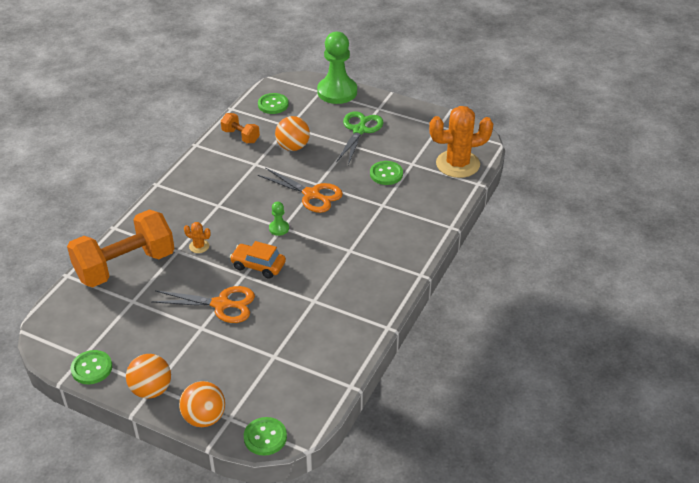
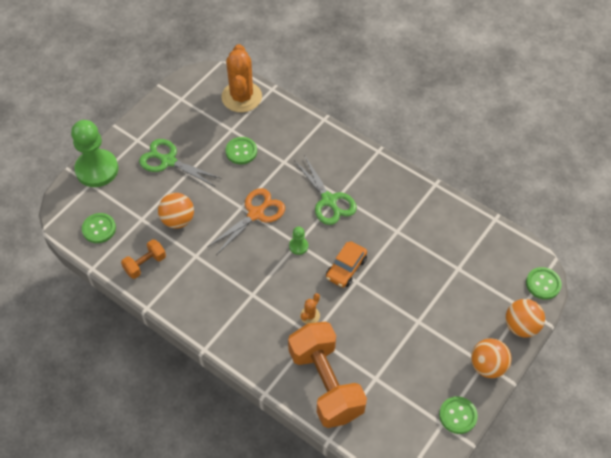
camera: 80 degrees left, 15 degrees up
orange scissors [151,286,255,323] -> none
none -> green scissors [295,155,357,225]

